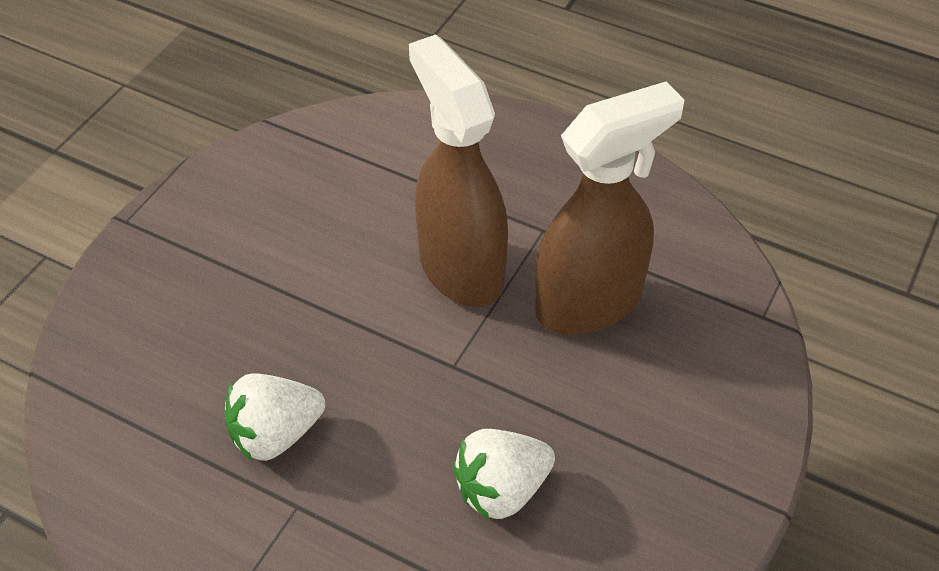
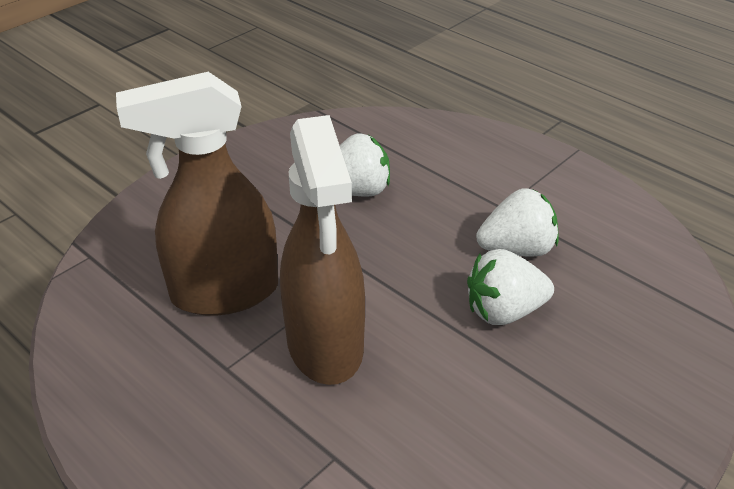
camera: 165 degrees left, 10 degrees down
none -> white strawberry [467,249,554,325]

